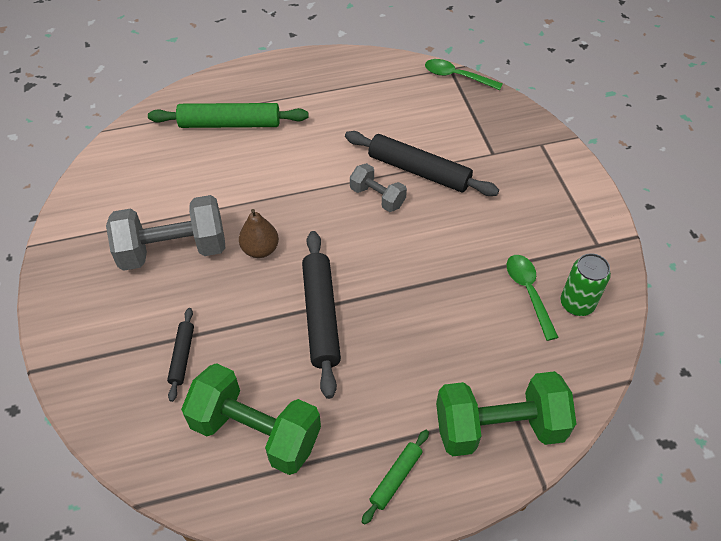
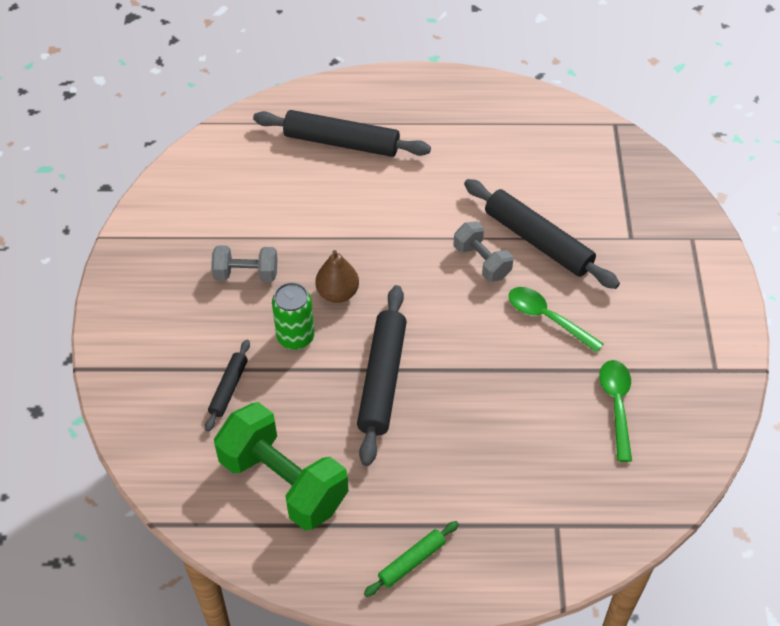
camera: 15 degrees right, 0 degrees up
grey dumbbell [106,195,225,271] -> grey dumbbell [211,245,277,282], size x0.54
green rolling pin [148,103,308,128] -> black rolling pin [253,110,431,157]
green spoon [425,59,502,90] -> green spoon moved to [509,287,604,353]
green dumbbell [436,371,576,456] -> none
green can [560,253,611,316] -> green can moved to [272,282,315,350]

